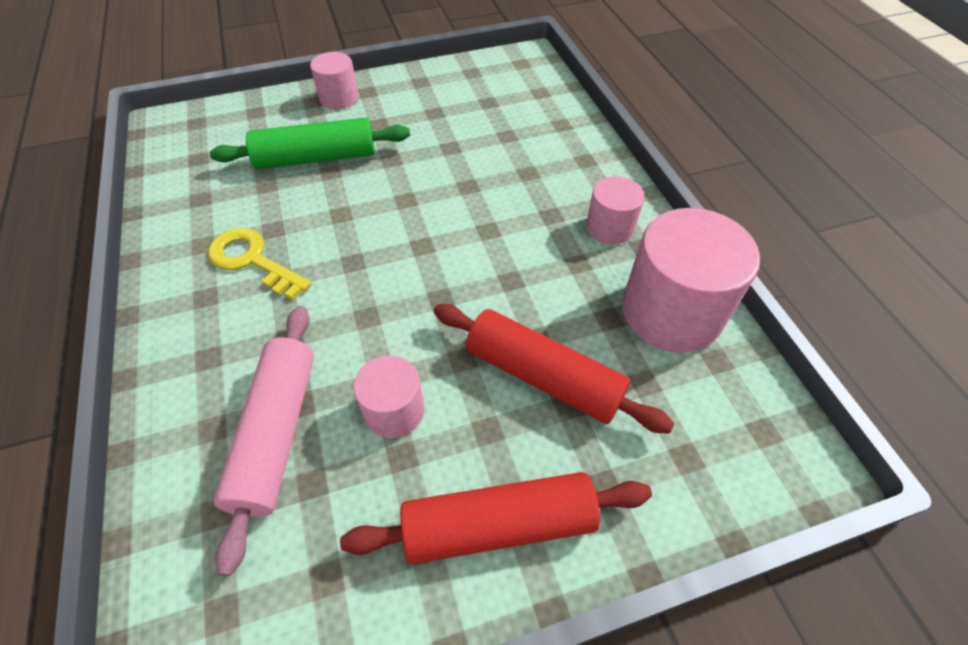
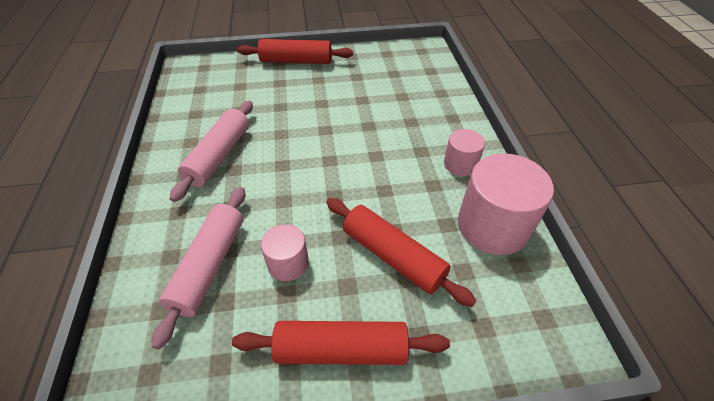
camera: 10 degrees right, 5 degrees down
yellow key [208,228,311,300] -> pink rolling pin [170,101,253,202]
green rolling pin [210,117,410,169] -> none
pink cylinder [310,52,359,109] -> red rolling pin [237,39,353,64]

